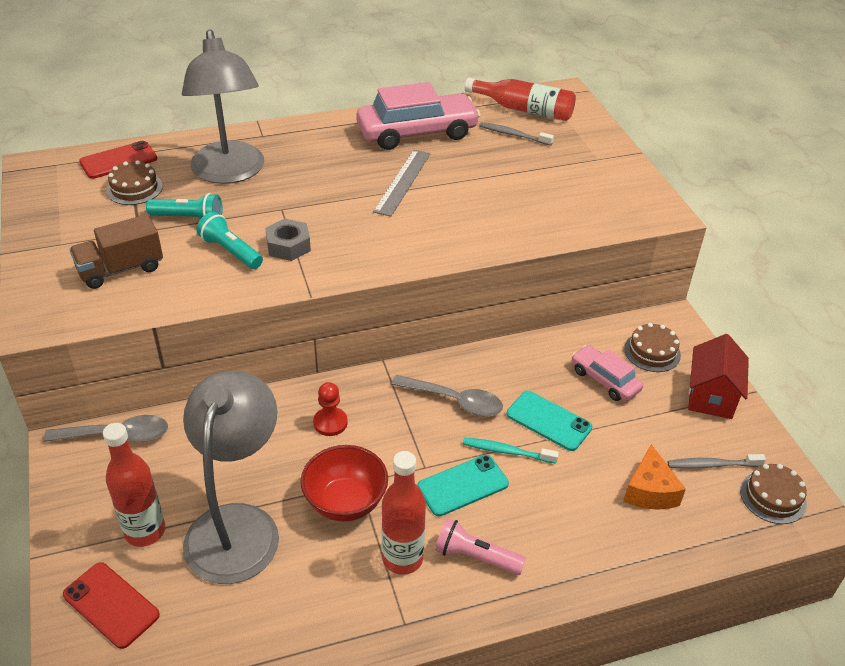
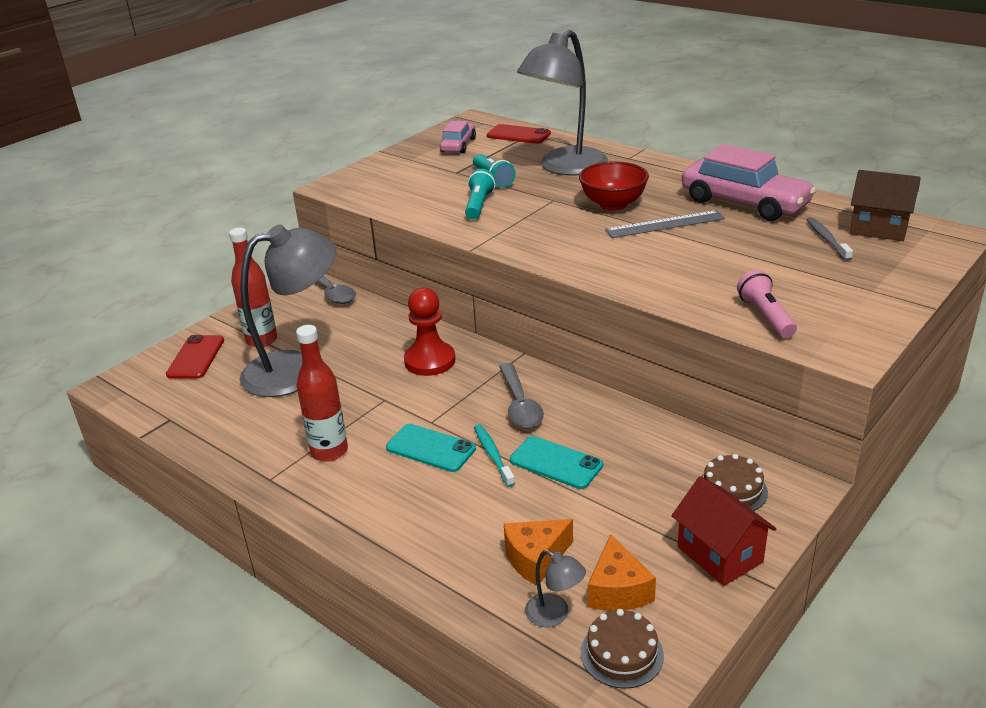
camera: 60 degrees right, 10 degrees down
brown truck [69,214,163,289] -> none
brown cake [106,160,163,205] -> none
grey nut [265,219,311,261] -> none
red bowl [301,445,388,521] -> red bowl moved to [579,162,649,211]
red pawn [313,382,348,436] -> red pawn [404,288,455,376], size x1.63
pink flashlight [435,518,526,575] -> pink flashlight moved to [737,270,797,338]
red bottle [465,77,576,121] -> brown house [850,170,921,241]
turquoise phone [506,391,592,451] -> turquoise phone turned 60 degrees counterclockwise [510,436,603,489]
pink car [571,345,643,401] -> pink car moved to [440,121,476,153]
grey toothbrush [668,454,766,469] -> orange cheese [588,534,656,611]
red house [688,334,749,419] -> red house turned 75 degrees clockwise [672,476,776,586]
none -> grey lamp [525,550,586,627]

